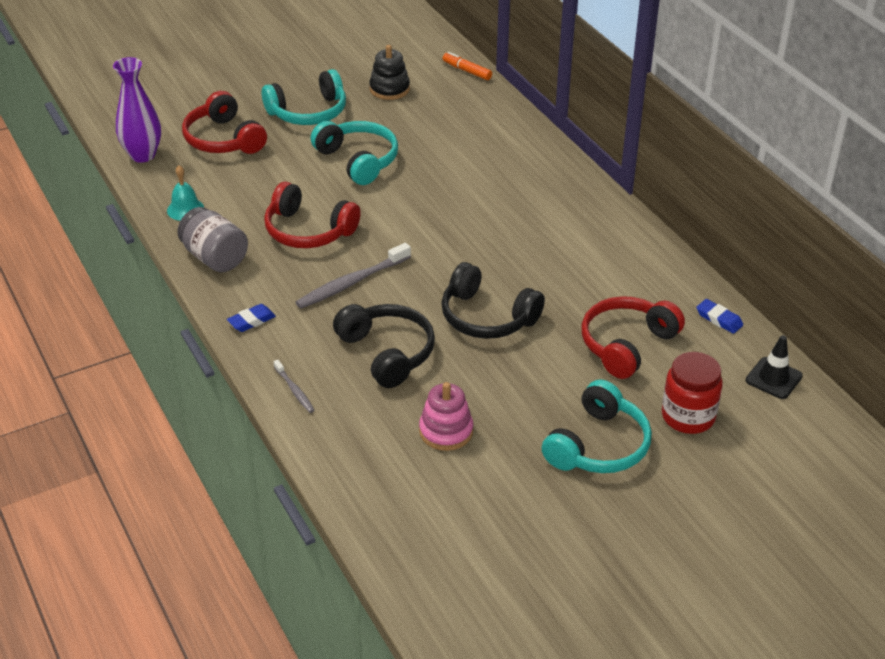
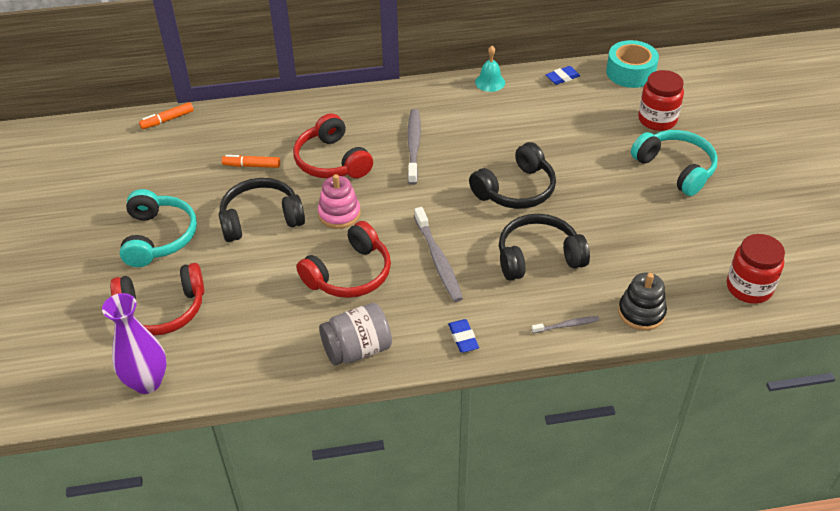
camera: 70 degrees left, 5 degrees up
turquoise bell [167,165,204,221] -> turquoise bell moved to [475,46,505,92]
turquoise headphones [311,121,398,185] -> black headphones [219,178,305,242]
black stacking toy [369,45,410,100] -> black stacking toy moved to [618,273,667,330]
pink stacking toy [419,382,473,451] -> pink stacking toy moved to [318,174,361,229]
red headphones [582,296,685,379] -> red headphones moved to [293,114,373,178]
black traffic cone [746,335,803,399] -> turquoise tape [606,40,659,88]
none -> orange marker [222,155,280,168]
none -> grey toothbrush [407,109,421,185]
none -> red jar [727,234,785,304]

